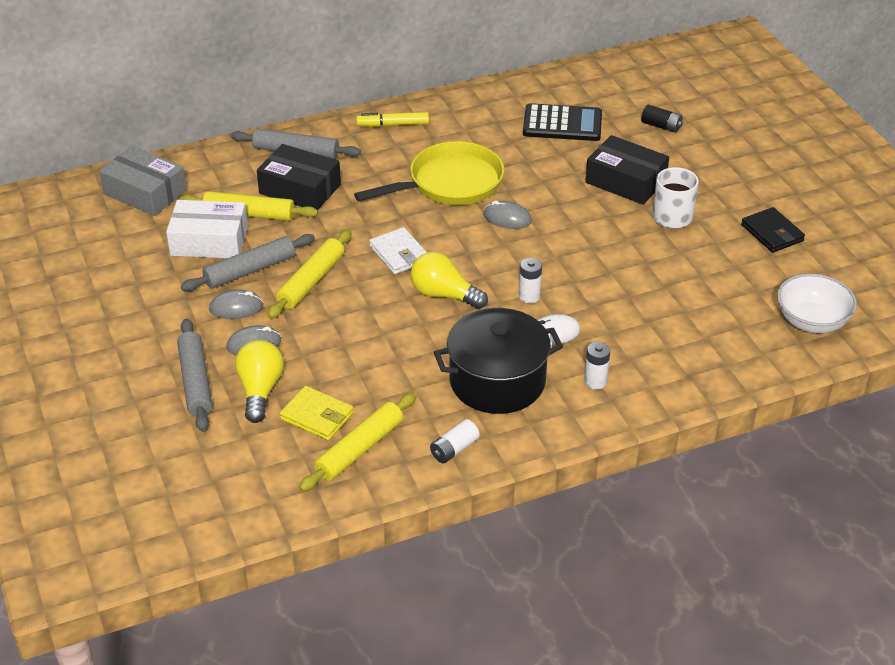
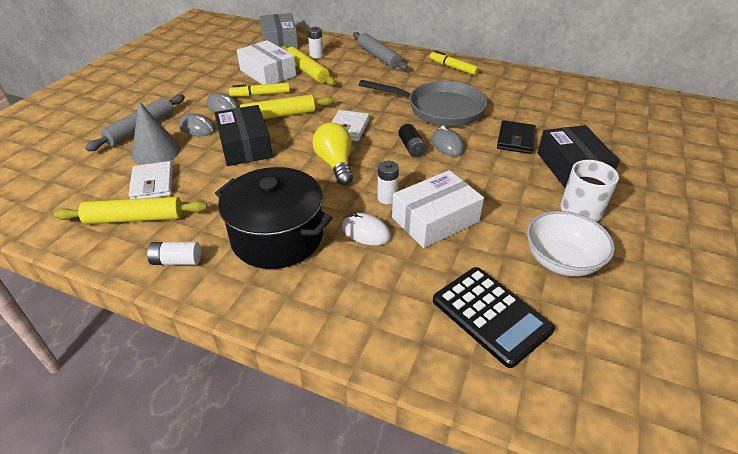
camera: 45 degrees right, 0 degrees up
grey rolling pin [181,234,315,291] -> yellow marker [229,83,290,97]
yellow light bulb [235,340,284,423] -> grey cone [132,101,181,165]
black box [257,144,341,210] -> black box moved to [214,105,273,166]
yellow wallet [280,386,354,440] -> white wallet [128,161,173,199]
yellow pan [354,141,504,205] -> grey pan [359,80,487,127]
black calculator [523,103,602,141] -> black calculator moved to [433,267,555,368]
white battery [584,342,610,390] -> white battery moved to [308,27,323,59]
black battery [641,105,683,133] -> black battery moved to [398,124,426,157]
black wallet [741,207,805,253] -> black wallet moved to [497,120,536,154]
white bowl [777,274,857,333] -> white bowl moved to [527,211,615,277]
none -> white box [392,170,484,248]

